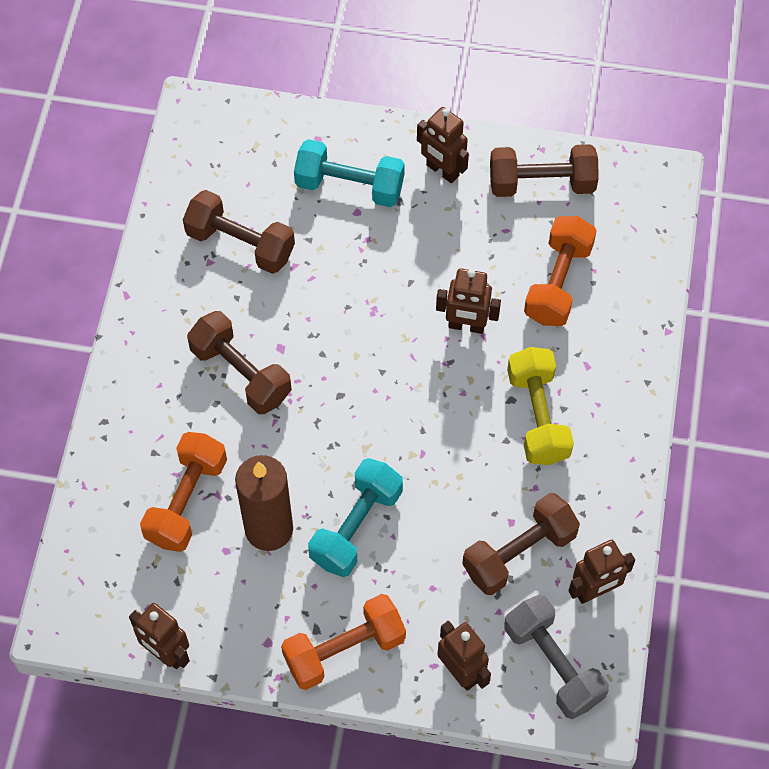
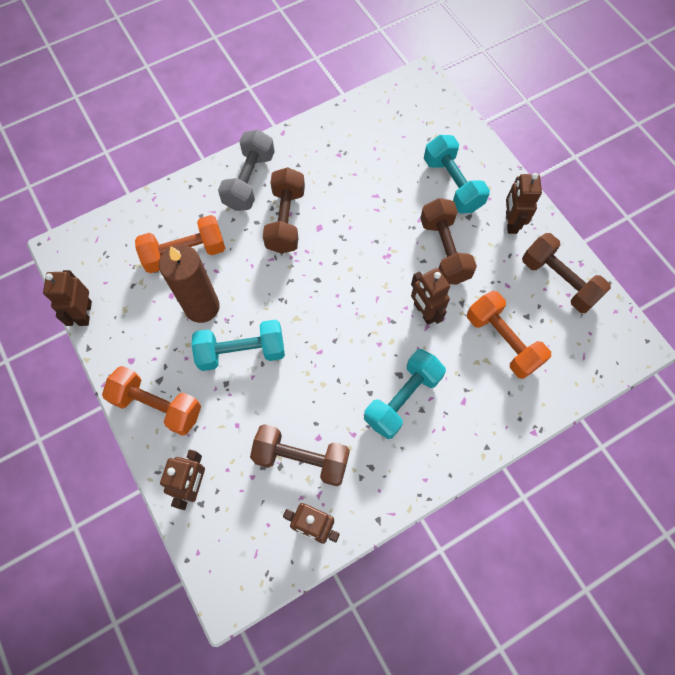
camera: 50 degrees right, 5 degrees up
brown dumbbell [183,190,295,274] -> brown dumbbell moved to [420,198,477,285]
grey dumbbell [504,594,609,719] -> grey dumbbell moved to [218,130,275,211]
yellow dumbbell [507,347,574,465] -> turquoise dumbbell [364,349,446,439]
orange dumbbell [524,216,597,326] -> orange dumbbell turned 75 degrees clockwise [467,291,551,379]

